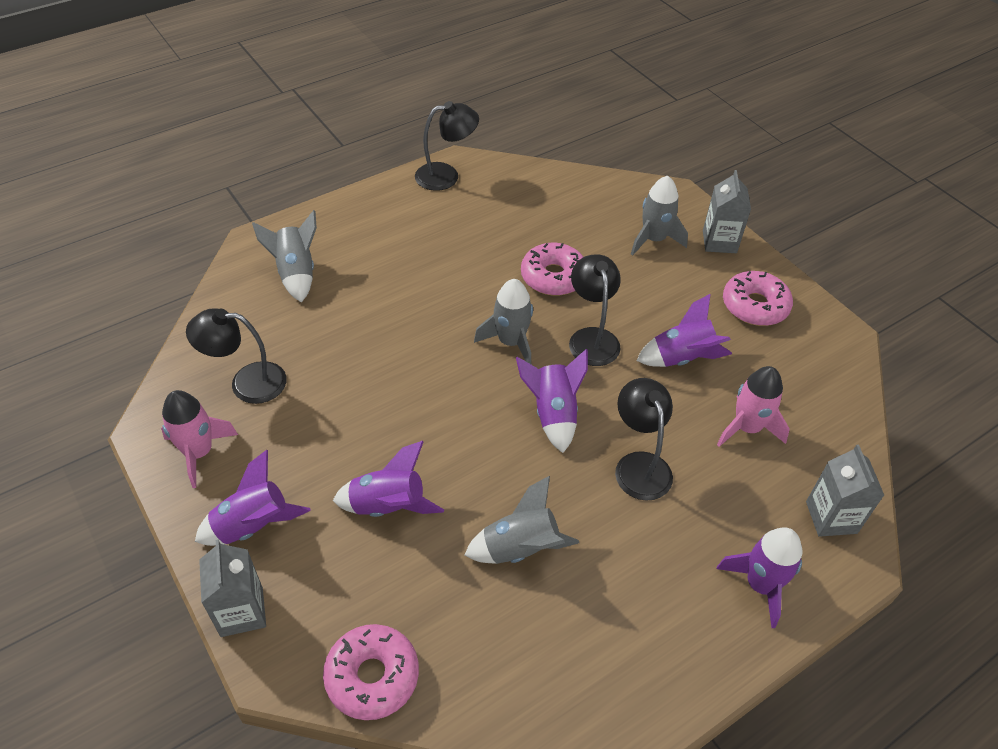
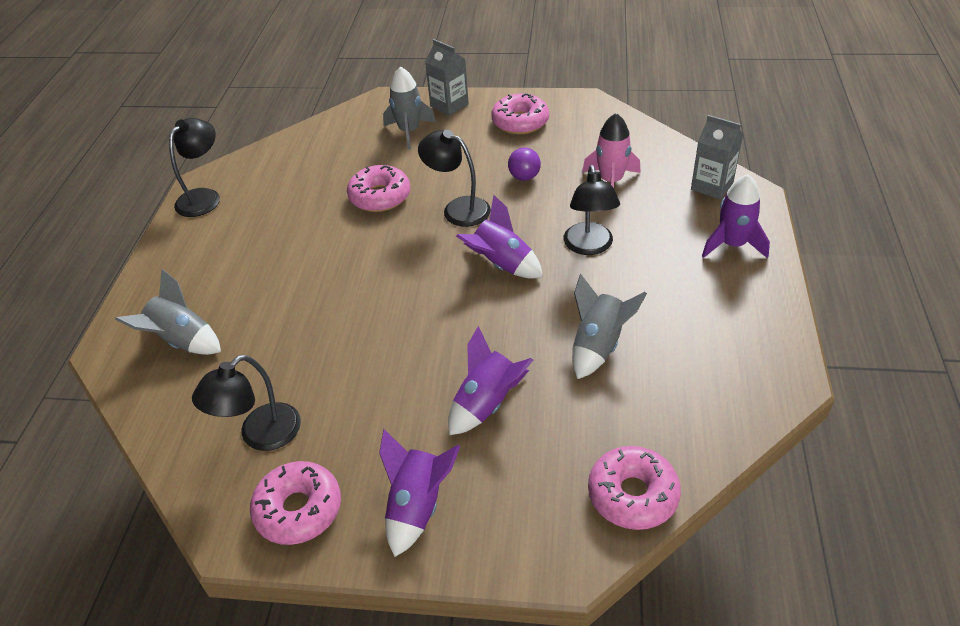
camera: 45 degrees left, 5 degrees down
pink rocket [161,390,238,488] -> pink donut [250,461,341,545]
grey carton [199,540,266,637] -> none
grey rocket [474,279,533,364] -> none
black lamp [615,378,673,500] -> black lamp turned 120 degrees counterclockwise [564,165,620,255]
purple rocket [636,294,732,367] -> purple ball [508,148,541,181]

